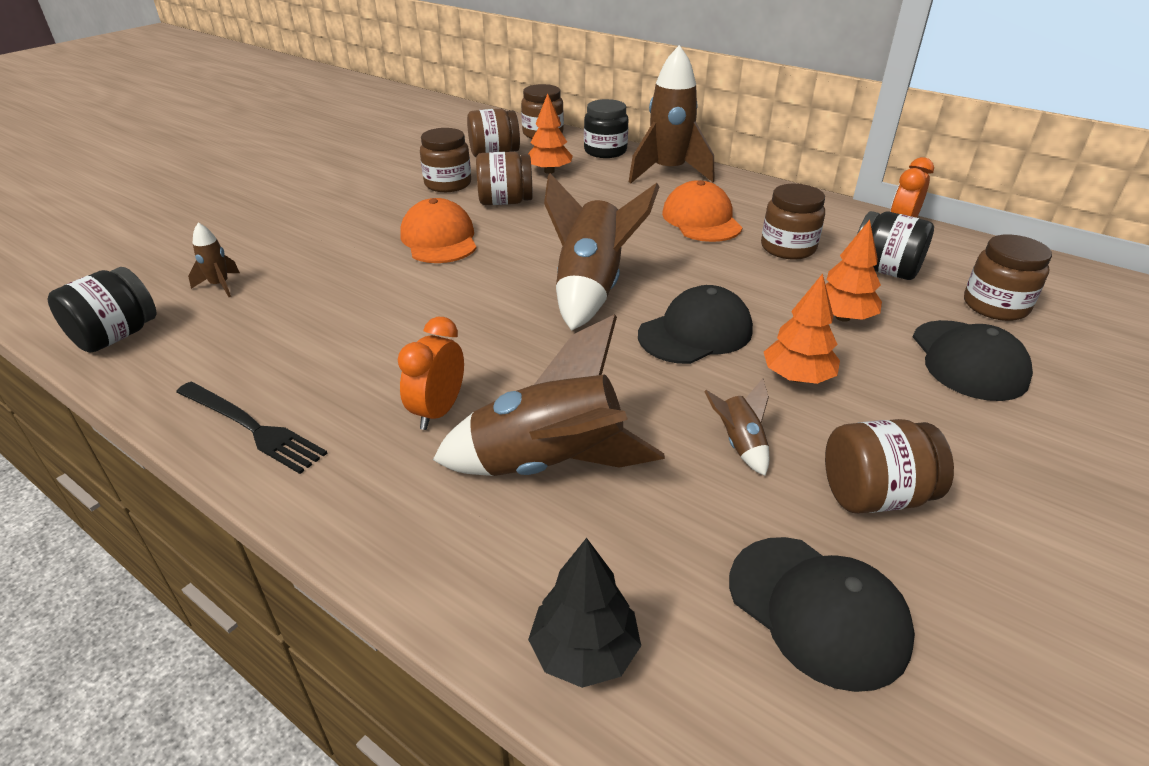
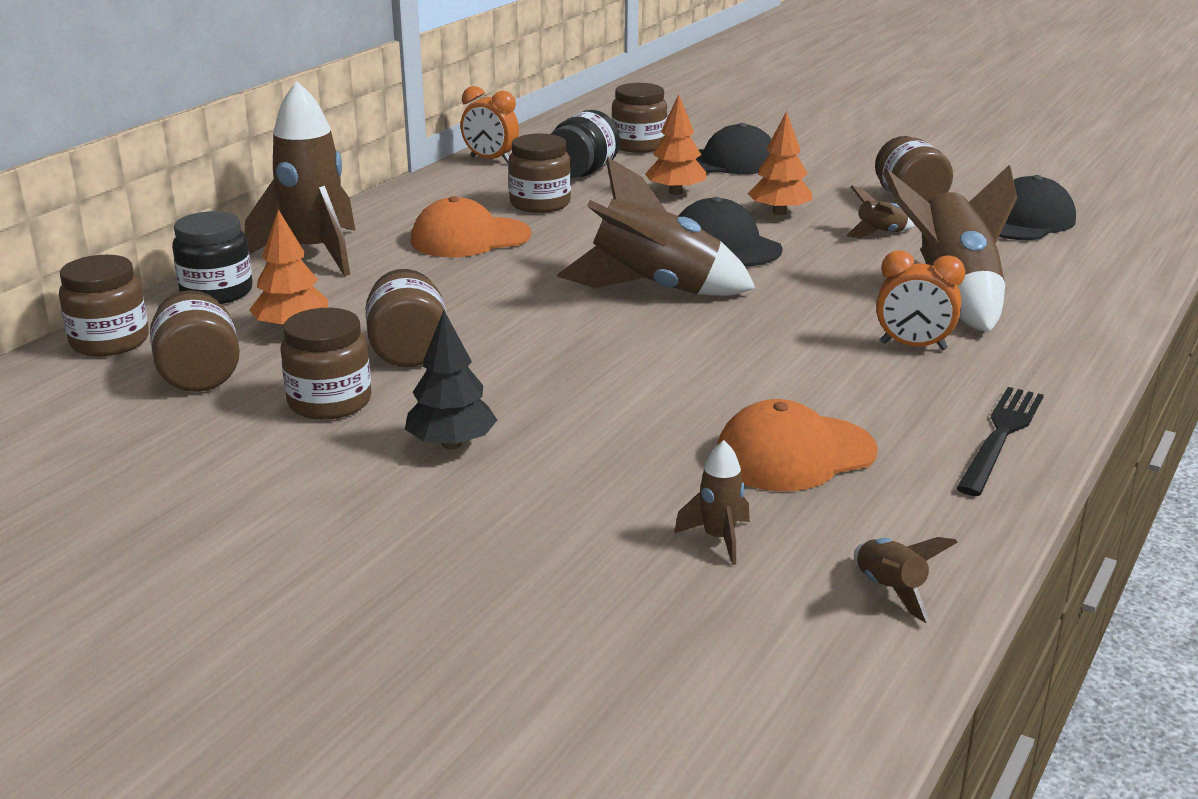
camera: 95 degrees left, 10 degrees down
black jar [48,267,156,353] -> brown rocket [854,537,958,623]
orange cap [400,198,477,263] -> orange cap moved to [717,399,878,491]
black tree [528,538,641,688] -> black tree moved to [405,310,497,449]

